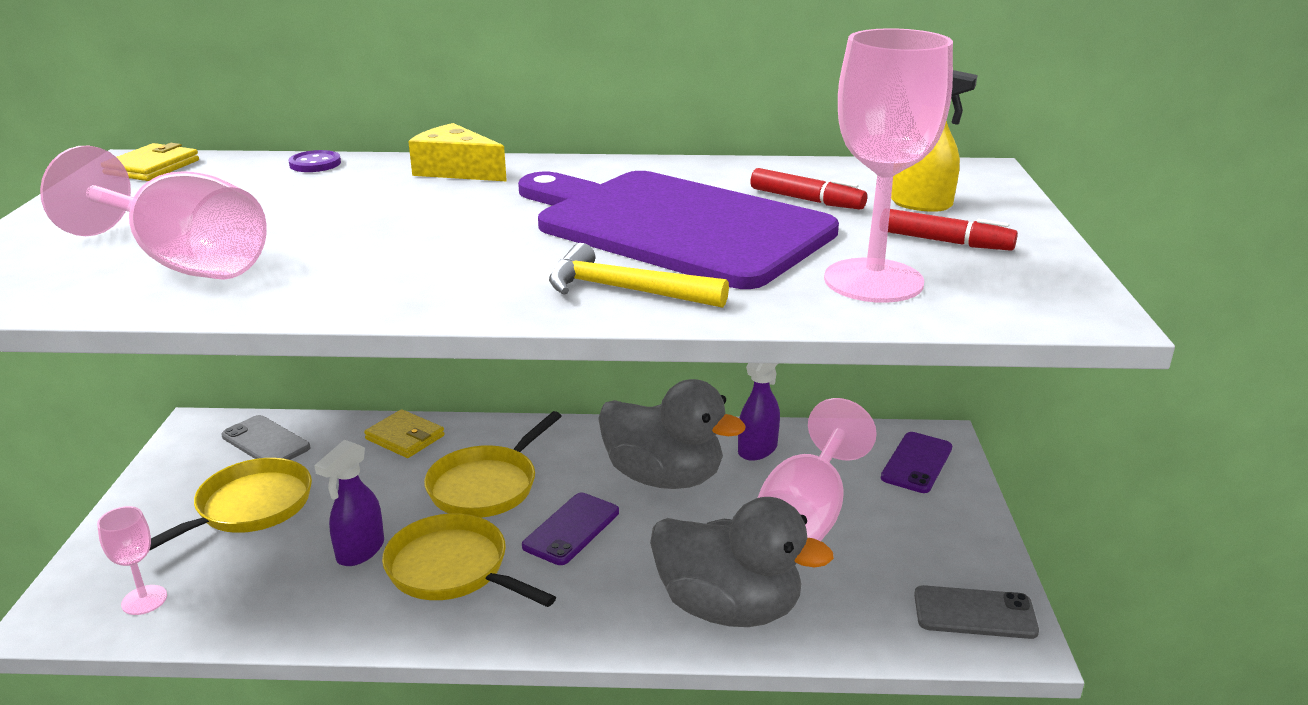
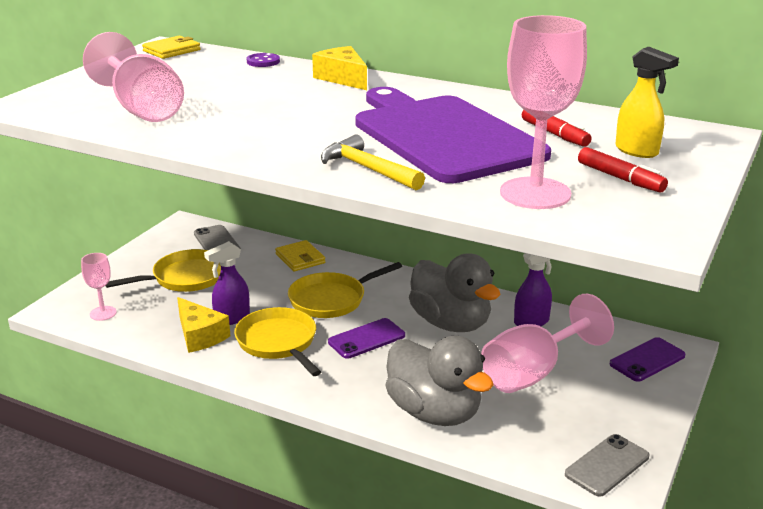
camera: 25 degrees right, 0 degrees up
grey phone [914,585,1039,639] -> grey phone turned 75 degrees counterclockwise [565,434,649,497]
none -> yellow cheese [177,297,230,353]

